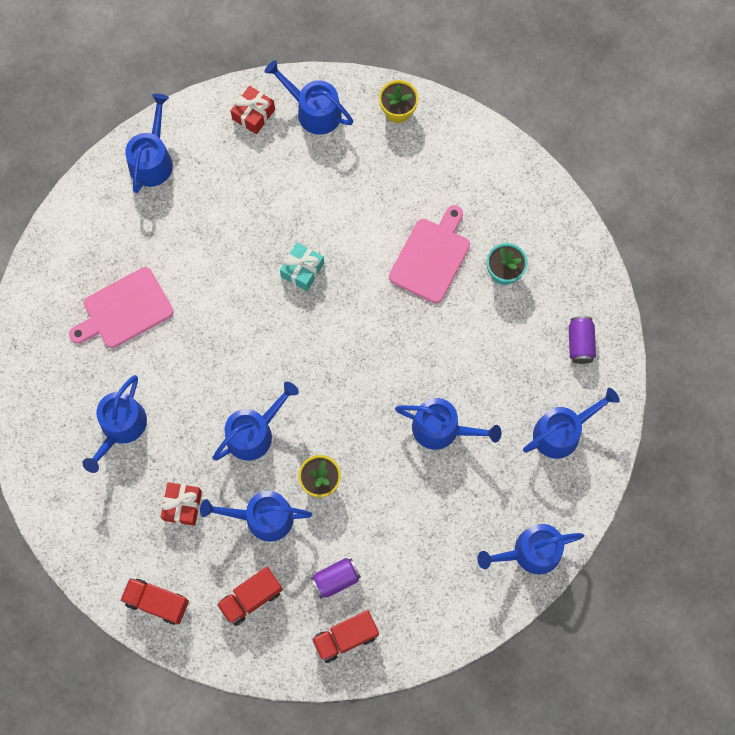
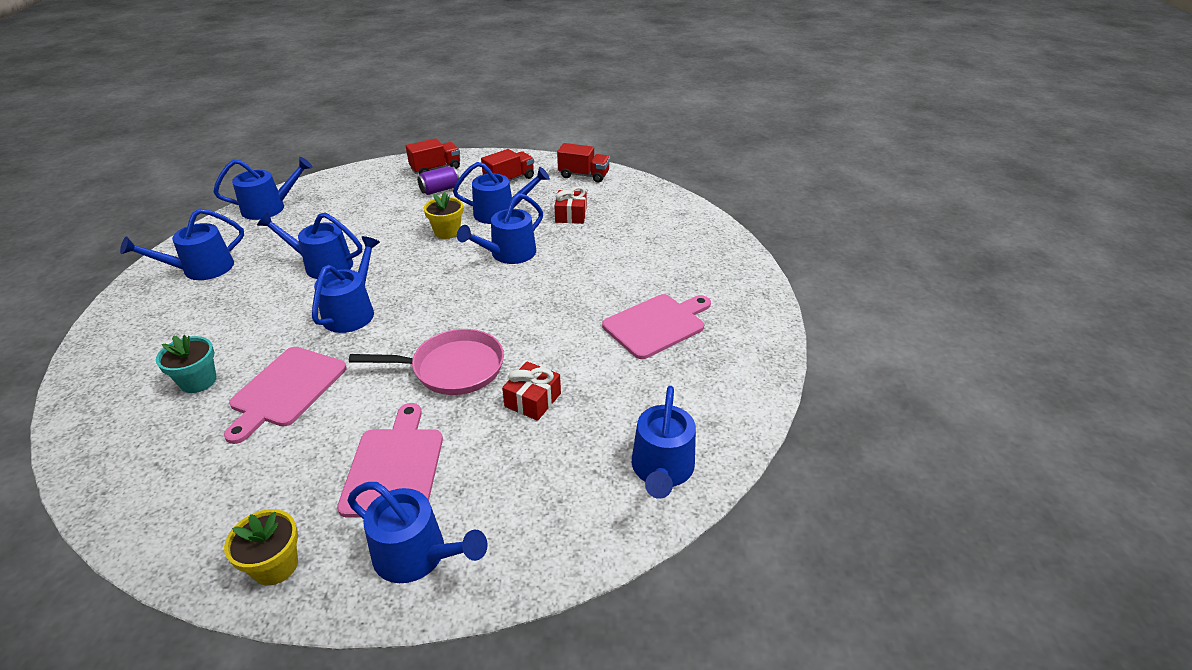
camera: 175 degrees right, 35 degrees down
blue watering can [82,375,147,473] -> blue watering can moved to [312,236,380,333]
red gift [230,86,275,134] -> red gift moved to [502,361,561,421]
turquoise gift [280,243,324,291] -> pink pan [349,329,504,395]
purple can [569,316,596,364] -> none
none -> pink cutting board [337,403,443,518]

